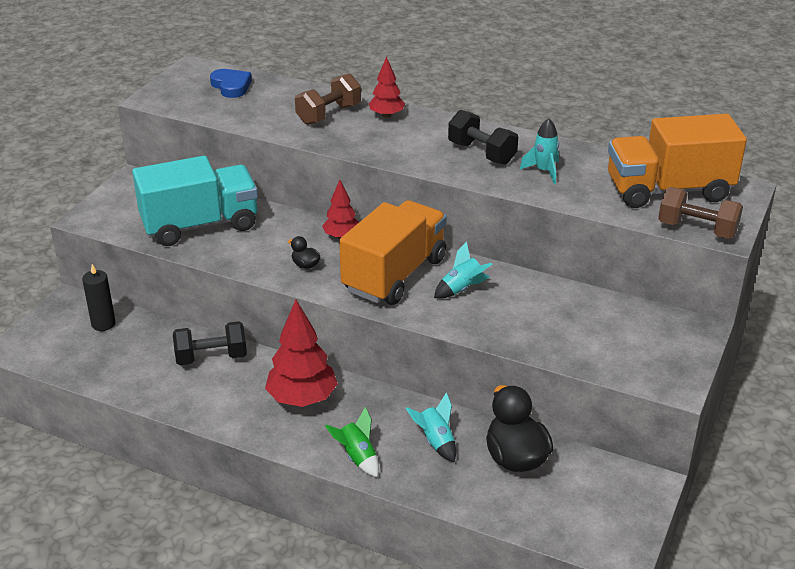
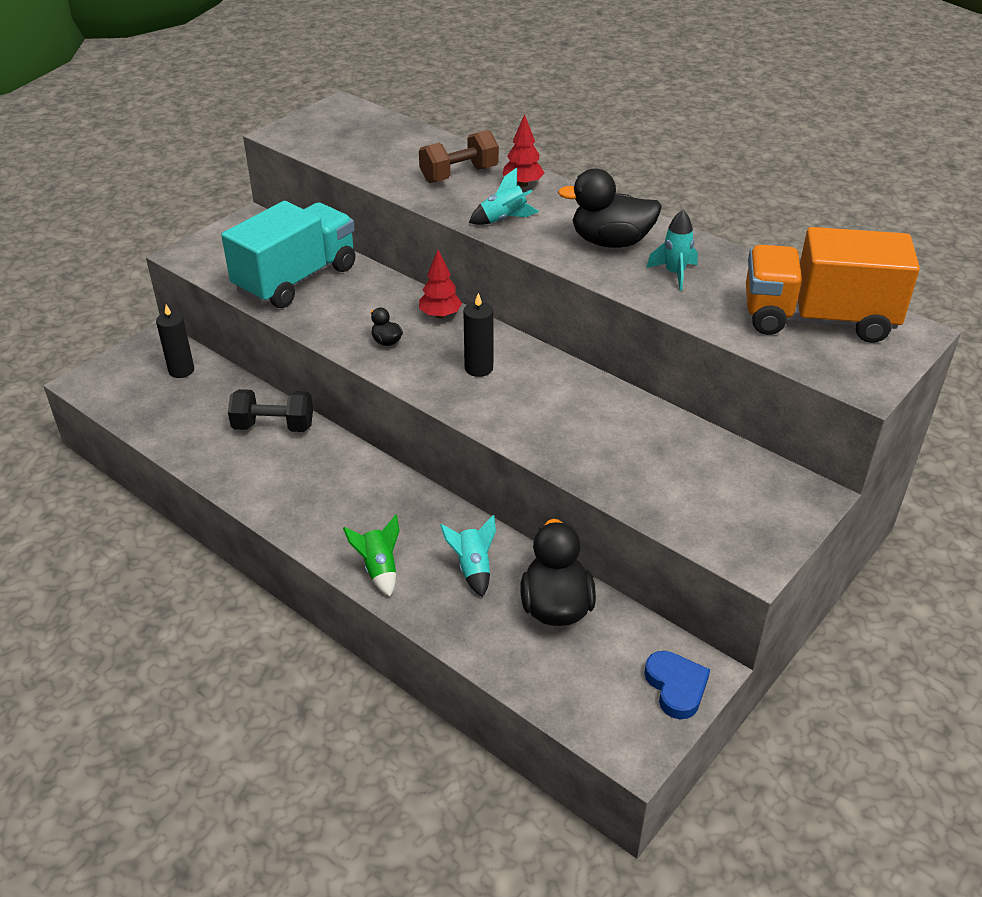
camera: 15 degrees right, 5 degrees up
turquoise truck [132,156,258,246] -> turquoise truck turned 45 degrees counterclockwise [221,201,355,308]
blue heart [210,69,252,98] -> blue heart moved to [644,651,710,719]
red tree [265,300,338,407] -> none
orange truck [339,200,447,305] -> black candle [463,293,493,377]
turquoise rocket [434,241,492,299] -> turquoise rocket moved to [469,168,539,225]
black dumbbell [448,110,518,165] -> black duck [558,169,662,248]
brown dumbbell [658,187,743,239] -> none

